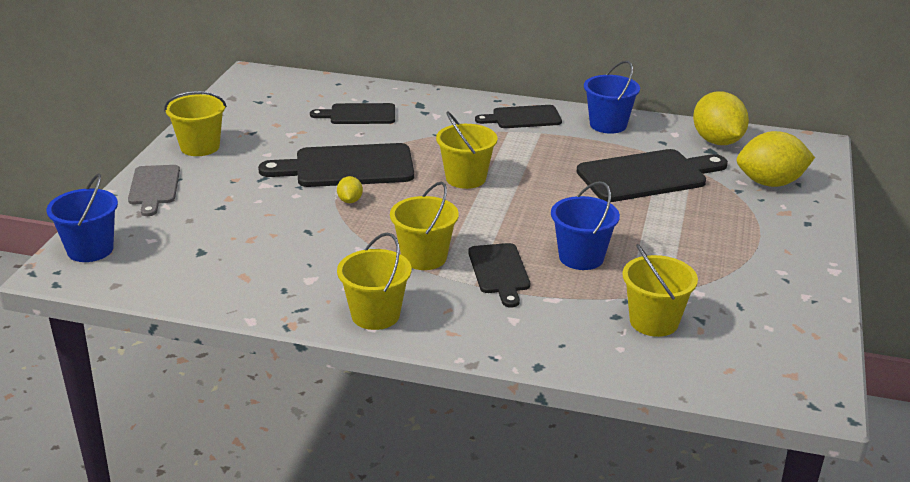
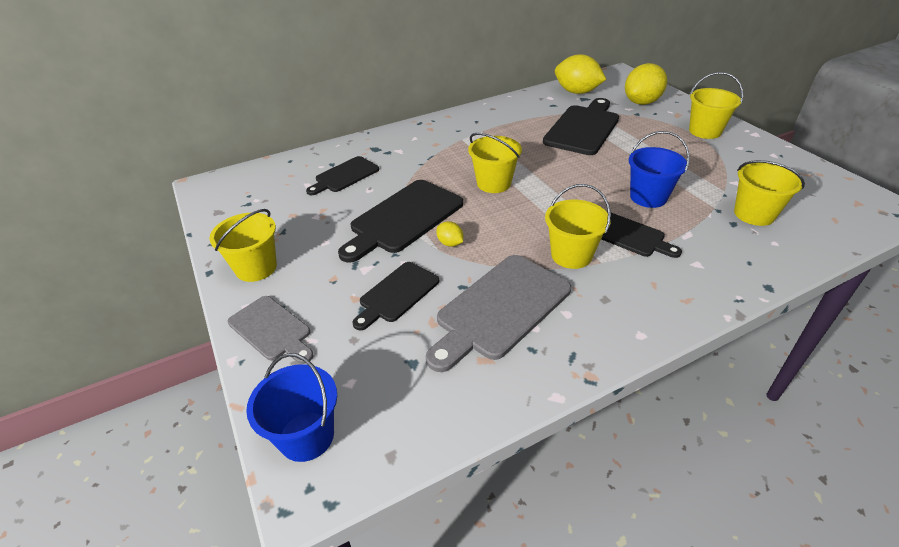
camera: 40 degrees left, 10 degrees up
yellow bucket [337,233,411,330] -> yellow bucket moved to [689,72,743,139]
black cutting board [475,105,562,128] -> black cutting board moved to [352,262,439,330]
blue bucket [584,60,640,134] -> none
none -> grey cutting board [426,255,571,372]

